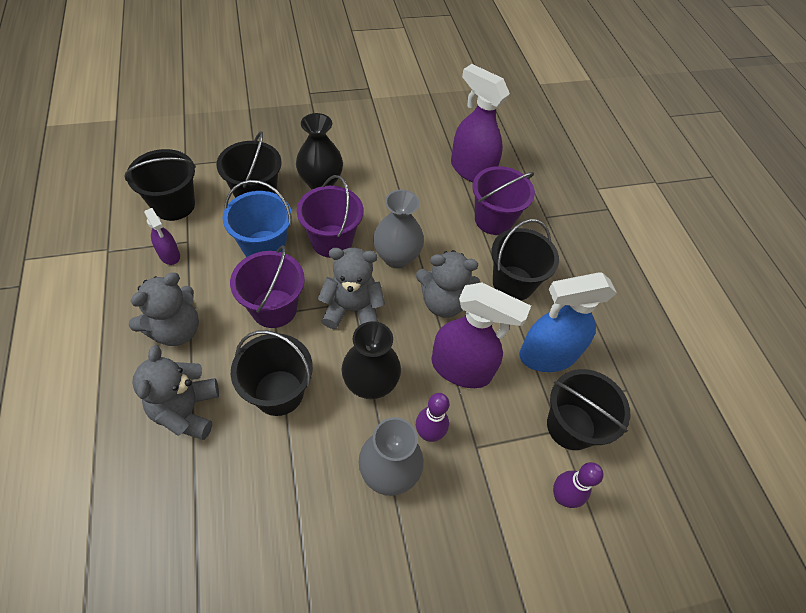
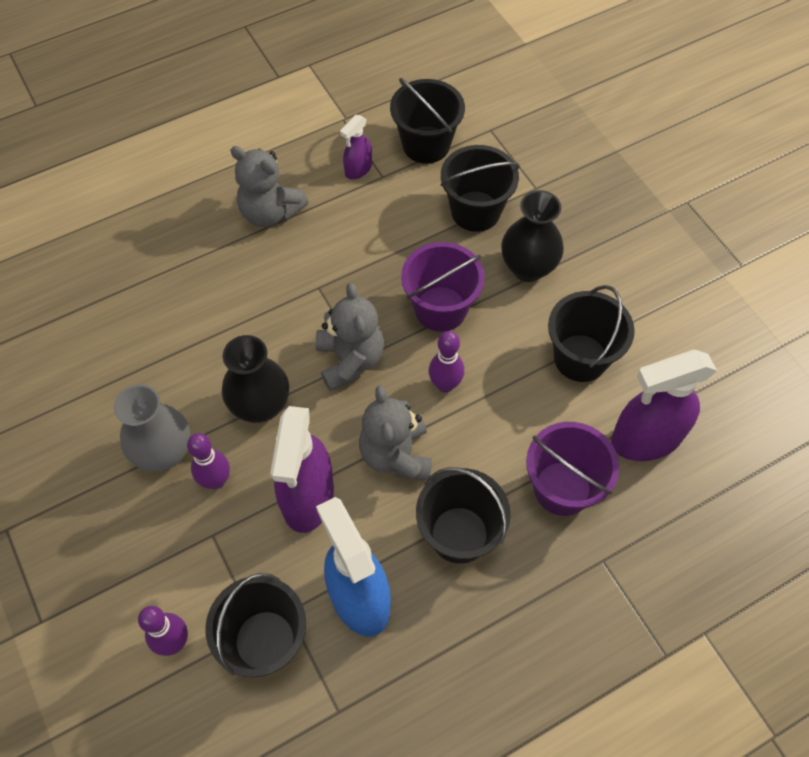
camera: 80 degrees right, 5 degrees up
grey teddy bear [132,345,219,440] -> none
blue bucket [223,180,292,257] -> none
purple bucket [230,245,305,328] -> none
black bucket [231,330,313,416] -> black bucket moved to [548,285,635,382]
grey vase [373,190,424,268] -> purple bowling pin [429,331,464,393]
purple spray bottle [451,64,510,182] -> purple spray bottle turned 135 degrees counterclockwise [611,349,717,461]

